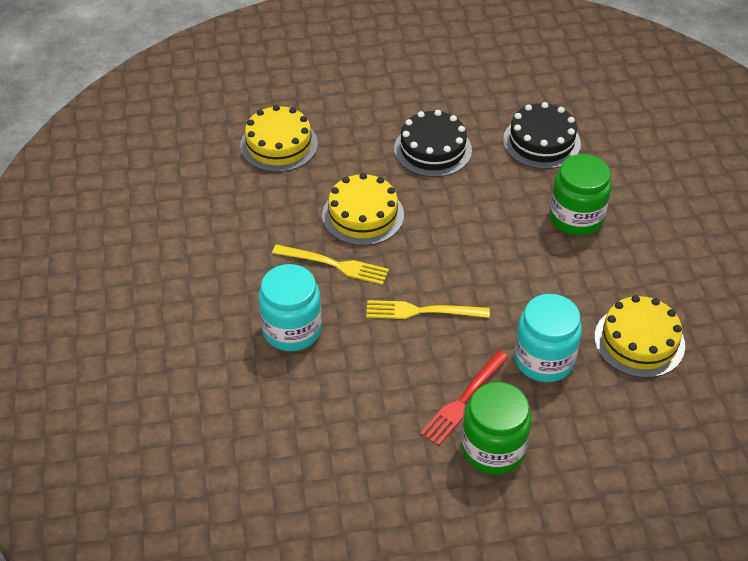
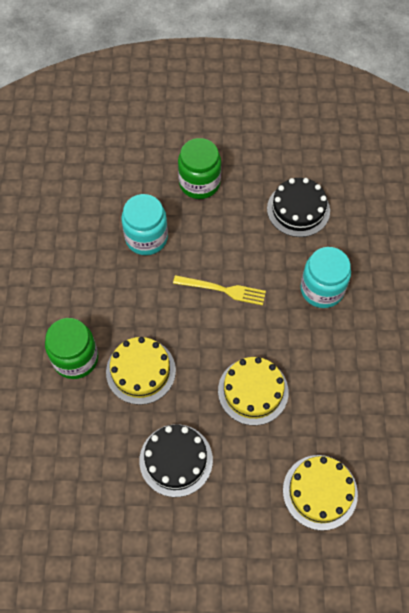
camera: 170 degrees left, 15 degrees up
yellow fork [272,244,389,285] -> none
red fork [420,350,509,446] -> none
black cake [503,102,581,169] -> black cake moved to [267,178,330,237]
yellow cake [594,295,685,378] -> yellow cake moved to [106,337,176,405]

